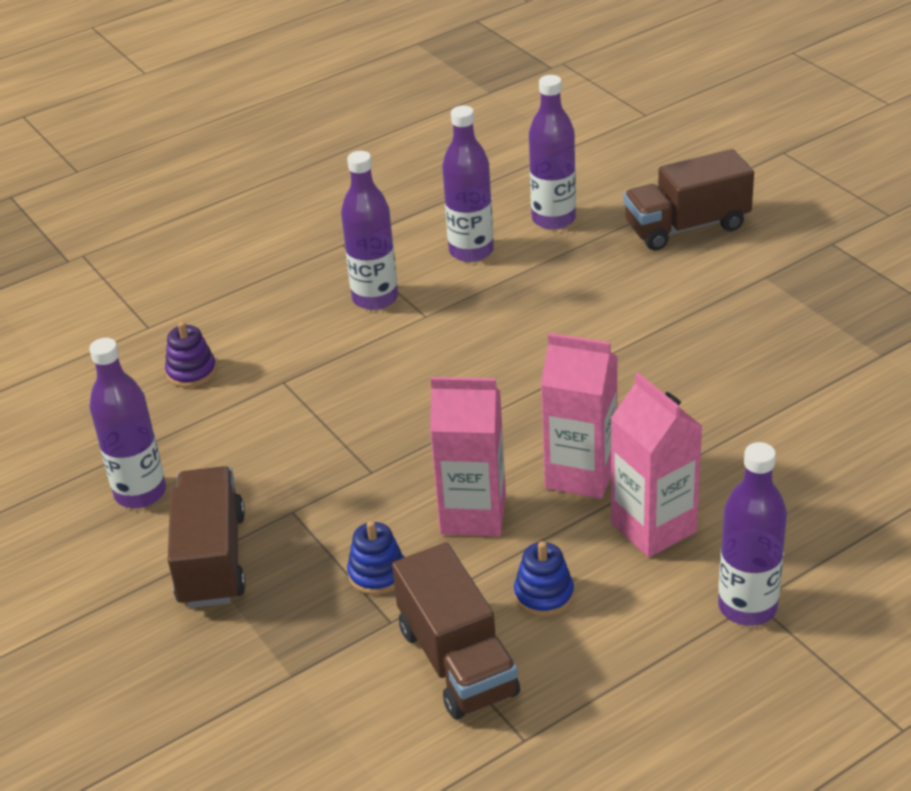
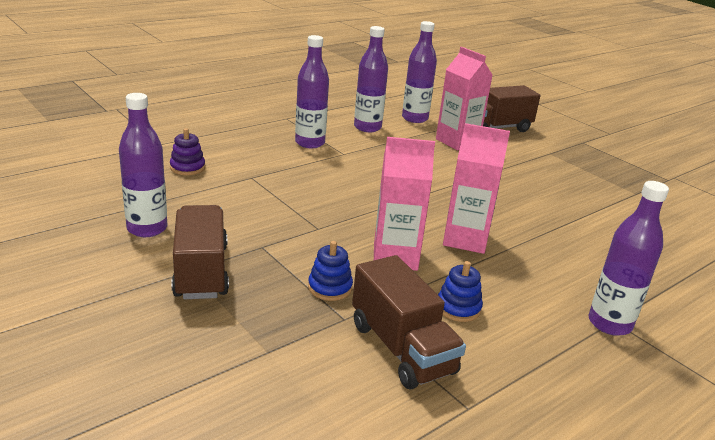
camera: 10 degrees left, 10 degrees down
pink carton [611,373,703,557] -> pink carton moved to [436,47,493,151]

